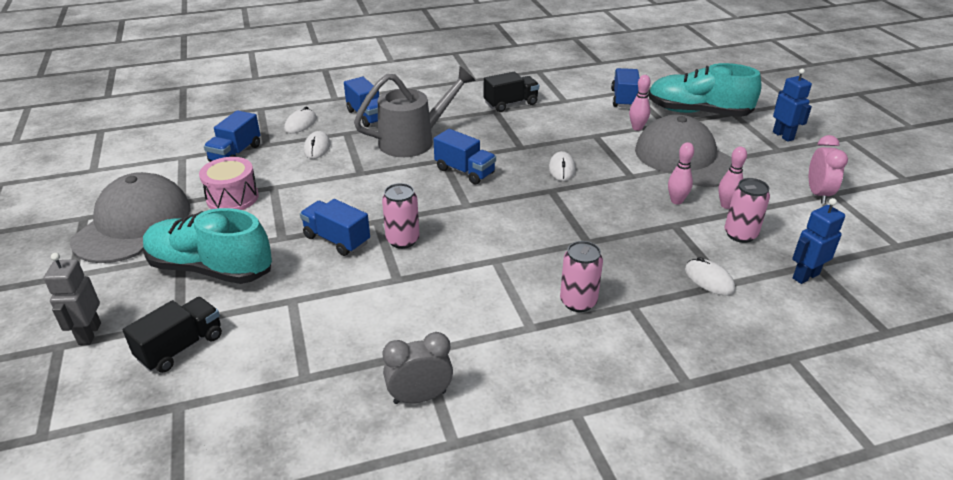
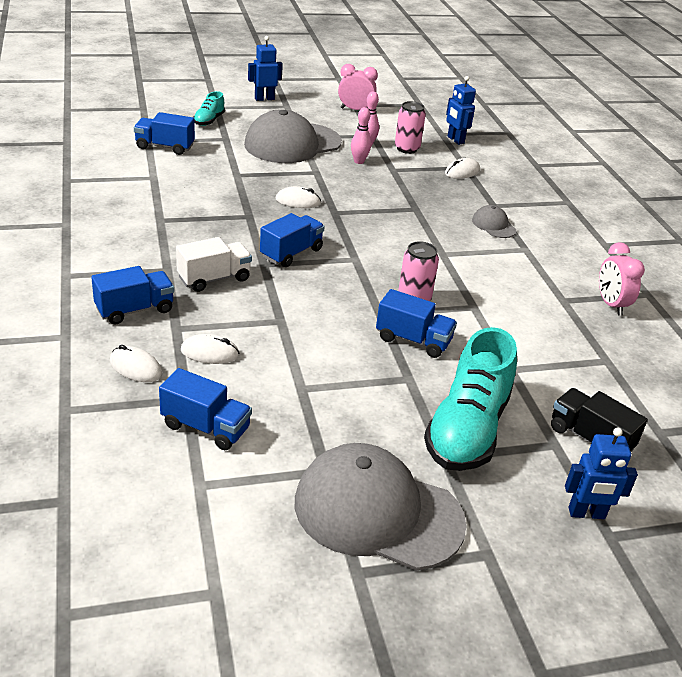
camera: 90 degrees left, 0 degrees up
grey robot [44,253,101,345] -> blue robot [565,428,638,519]
pink drum [199,157,259,210] -> none
blue truck [300,199,370,256] -> blue truck turned 105 degrees counterclockwise [376,289,457,358]
grey watering can [354,66,476,157] -> white truck [176,237,252,292]
grey clock [383,332,453,404] -> pink clock [599,242,645,315]
black truck [484,72,539,112] -> none
pink can [560,241,603,312] -> grey cap [472,205,516,238]
pink bowling pin [629,75,651,131] -> none
turquoise shoe [648,63,762,117] -> turquoise shoe [193,91,225,126], size x0.47

